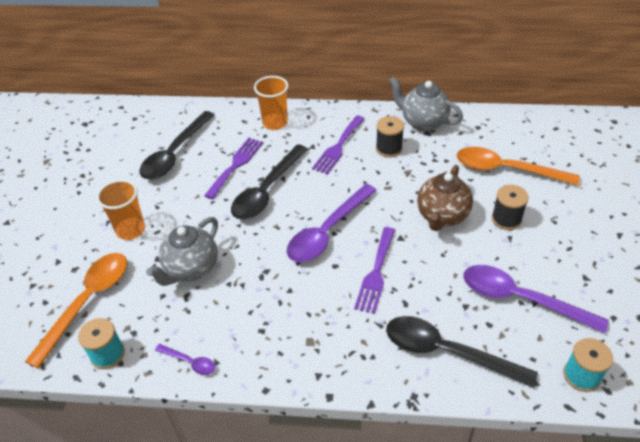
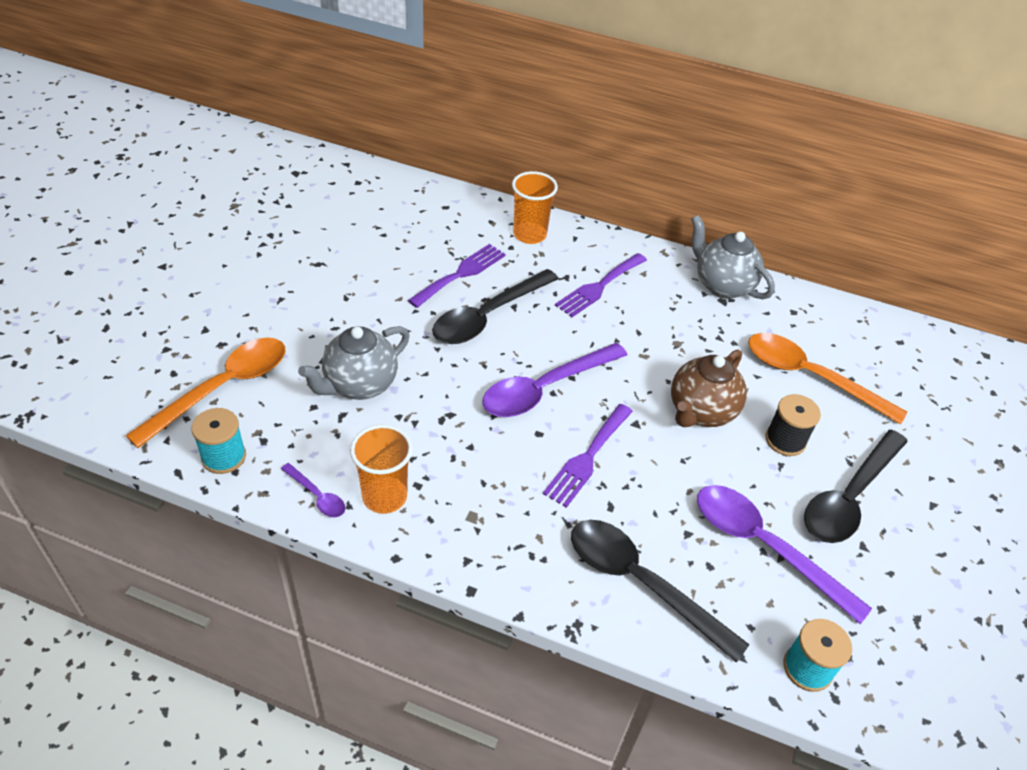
camera: 10 degrees right, 0 degrees up
orange cup [97,179,145,240] -> orange cup moved to [350,424,413,514]
black spoon [140,111,215,180] -> black spoon moved to [804,430,908,543]
black spool [376,116,404,157] -> none

